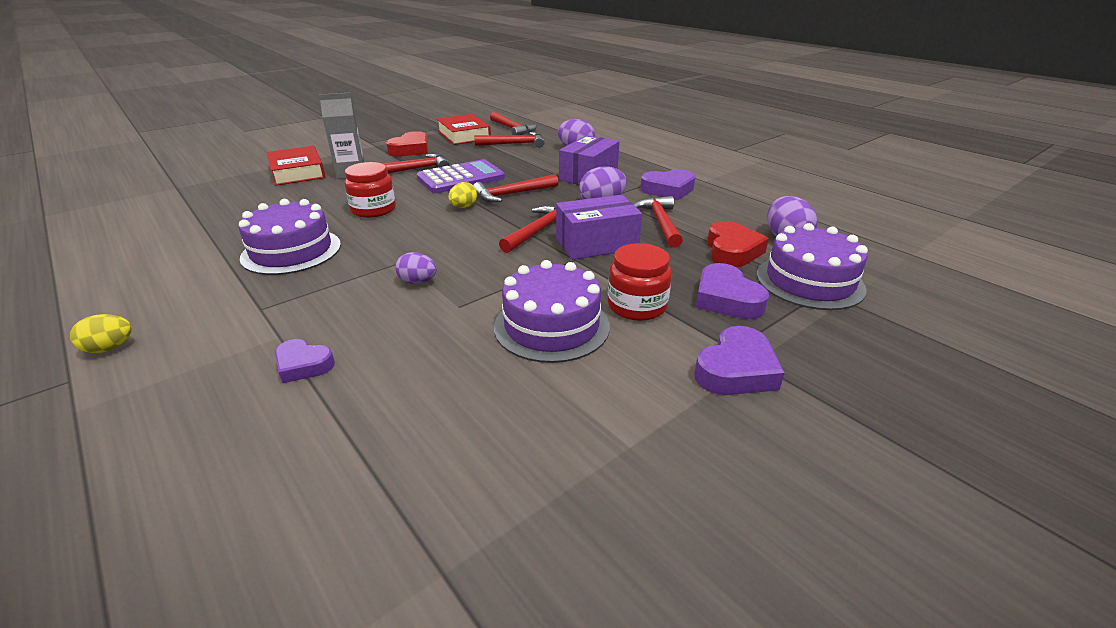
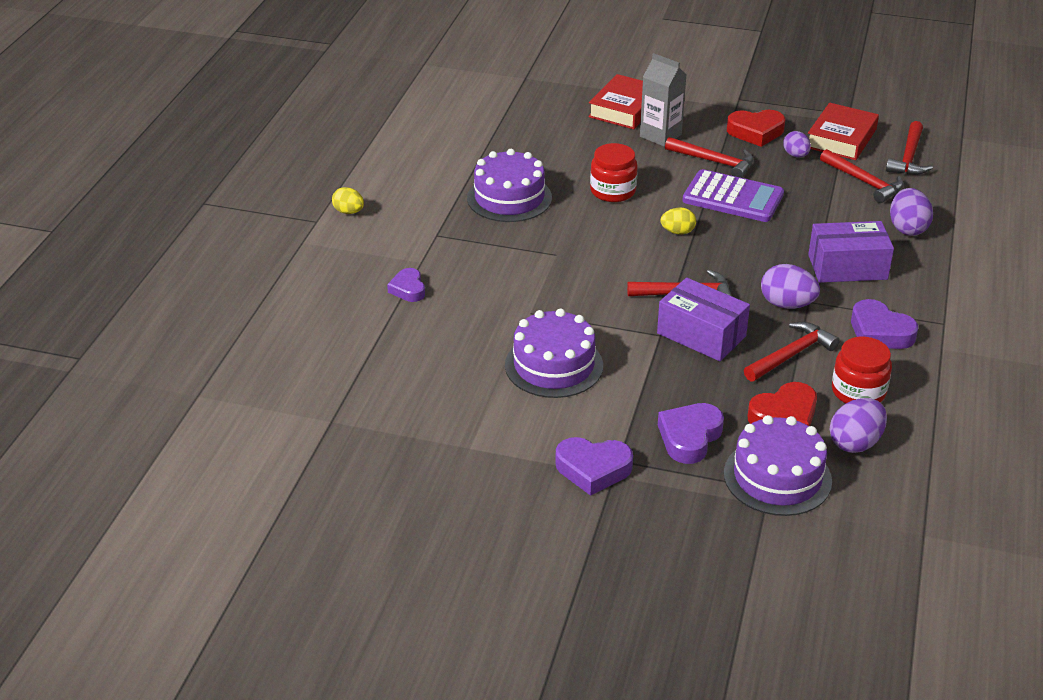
camera: 55 degrees right, 5 degrees up
purple egg [395,252,437,284] -> purple egg moved to [783,131,811,158]
red hammer [473,174,559,202] -> none
red jar [608,243,672,321] -> red jar moved to [832,337,892,403]

